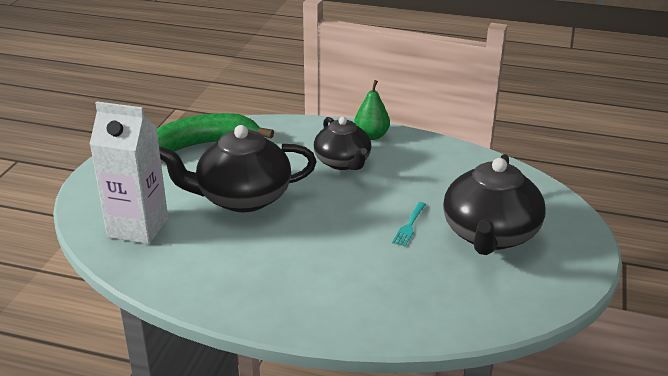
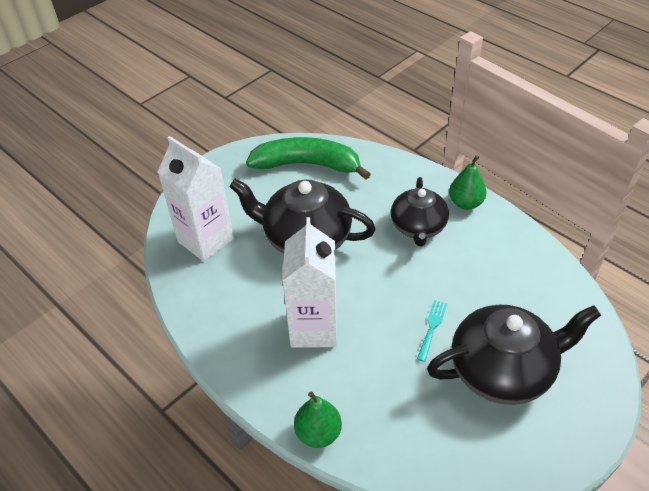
camera: 30 degrees right, 15 degrees up
turquoise fork [392,202,426,246] -> turquoise fork turned 150 degrees clockwise [417,300,447,362]
black teapot [443,154,546,255] -> black teapot turned 150 degrees counterclockwise [427,305,601,405]
none -> white carton [282,217,337,348]
none -> green pear [294,391,342,448]

